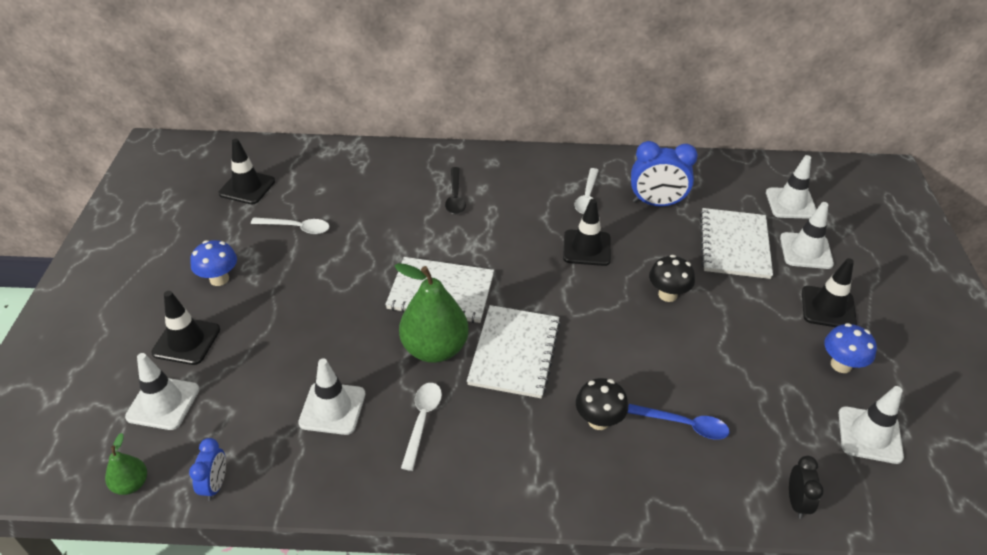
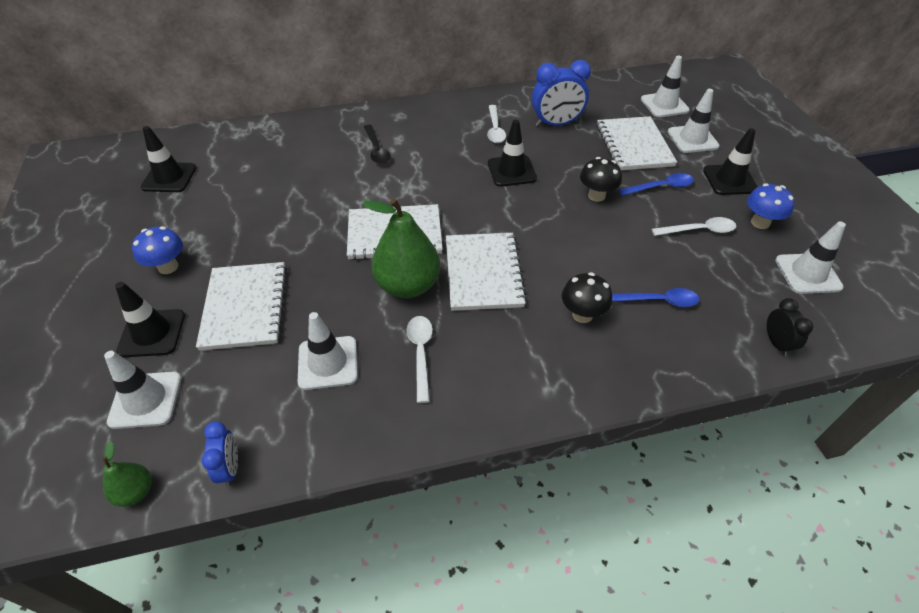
camera: 15 degrees left, 5 degrees up
white spoon [251,217,329,234] -> white spoon moved to [652,217,736,236]
none -> white notebook [196,262,287,351]
none -> blue spoon [618,173,694,196]

